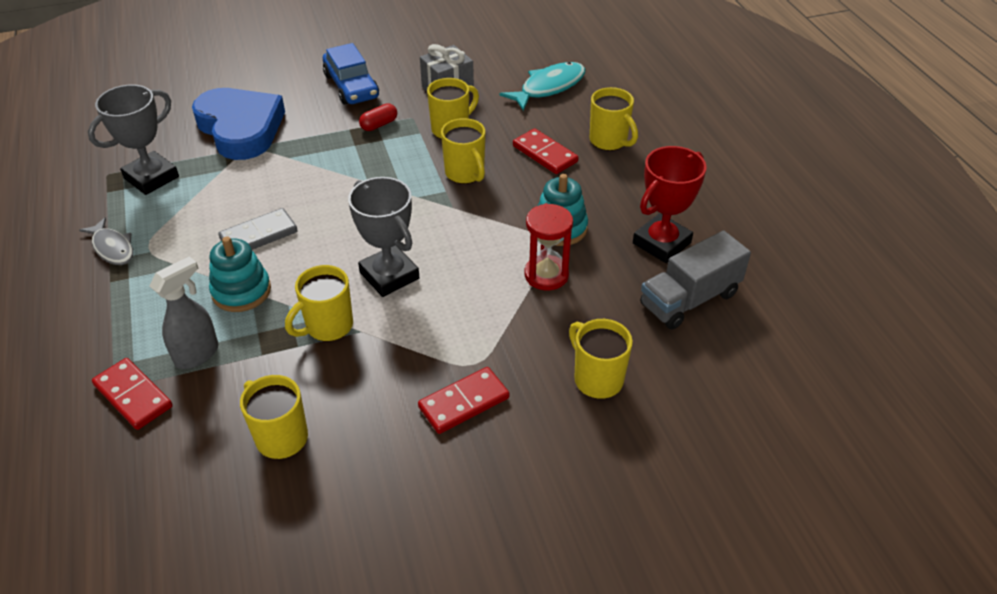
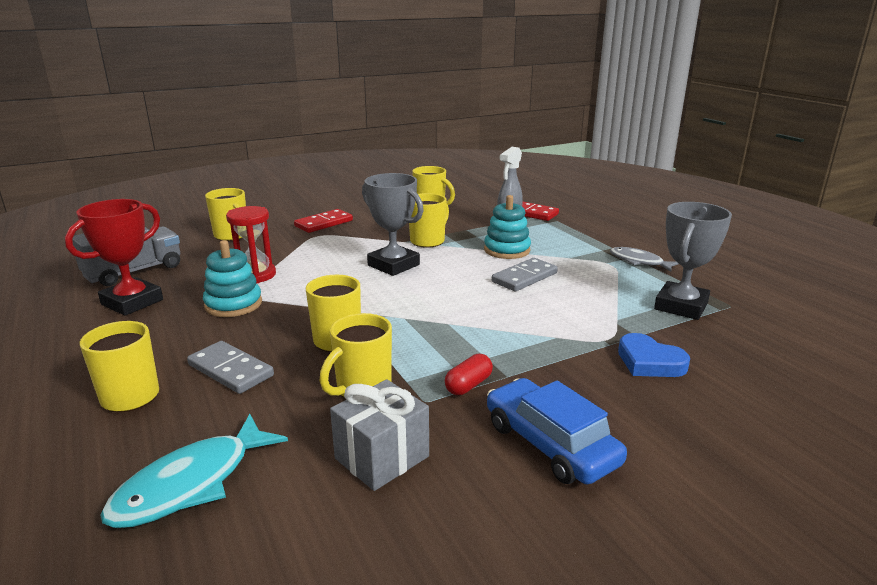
camera: 170 degrees right, 20 degrees down
blue heart [192,88,285,160] -> blue heart [618,333,690,377], size x0.51
red domino [513,129,579,174] -> grey domino [187,341,274,394]

